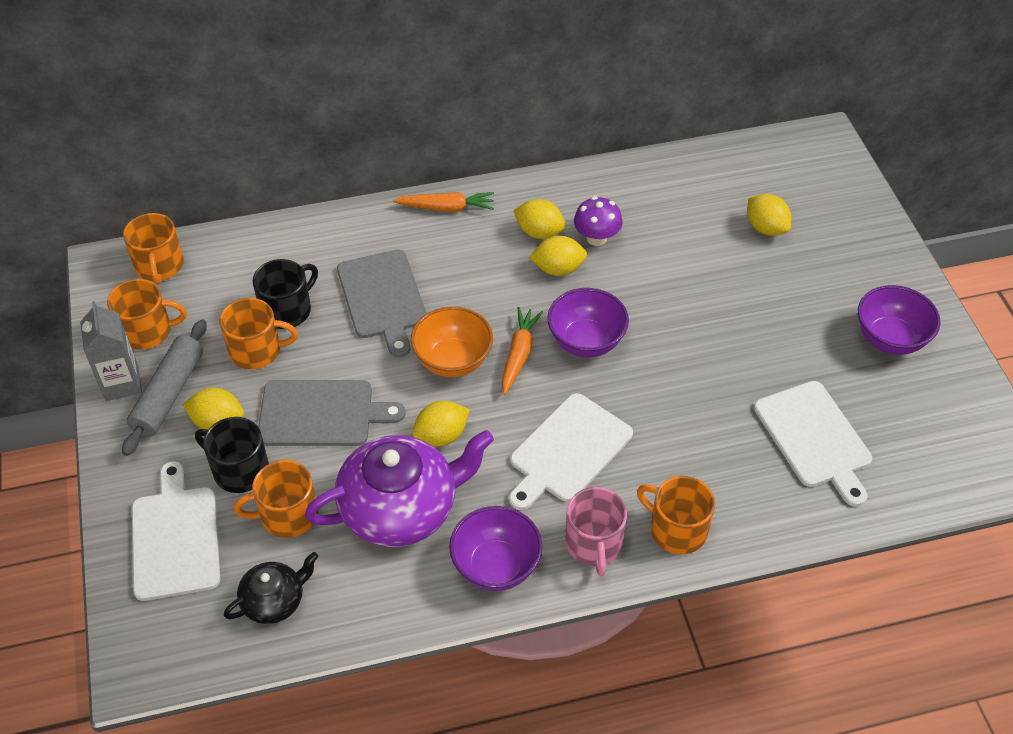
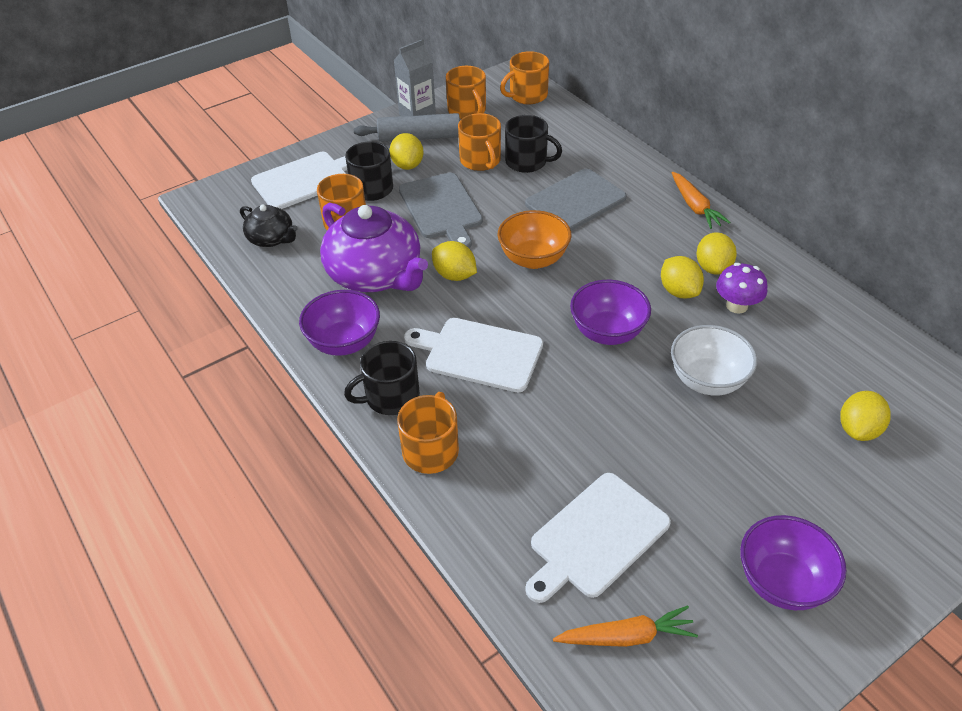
camera: 70 degrees right, 5 degrees down
orange carrot [502,307,543,395] -> orange carrot moved to [553,606,698,647]
pink mug [565,487,627,576] -> black mug [344,341,420,415]
none -> white bowl [671,325,757,396]

